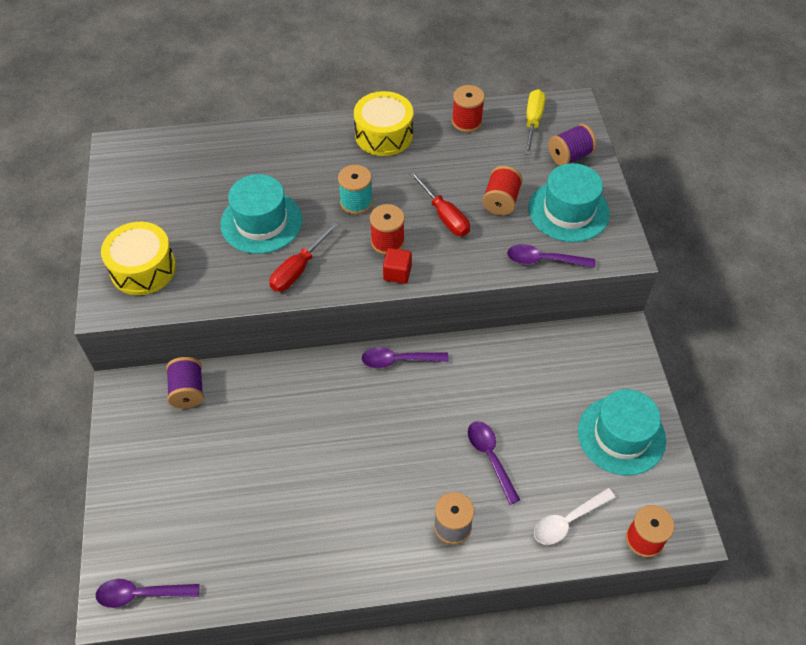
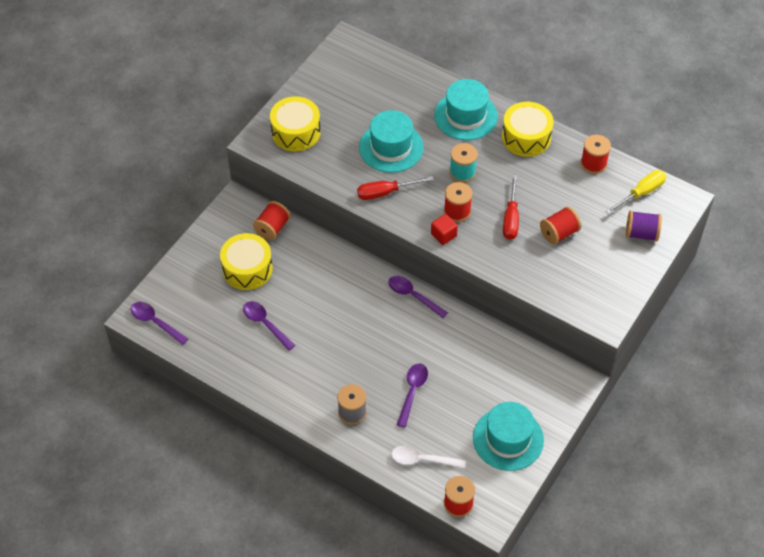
camera: 40 degrees right, 0 degrees up
purple spool [166,357,204,408] -> red spool [253,201,291,240]
purple spoon [507,244,596,268] -> purple spoon moved to [243,301,296,351]
turquoise hat [529,163,610,242] -> turquoise hat moved to [434,79,498,140]
none -> yellow drum [220,233,273,290]

